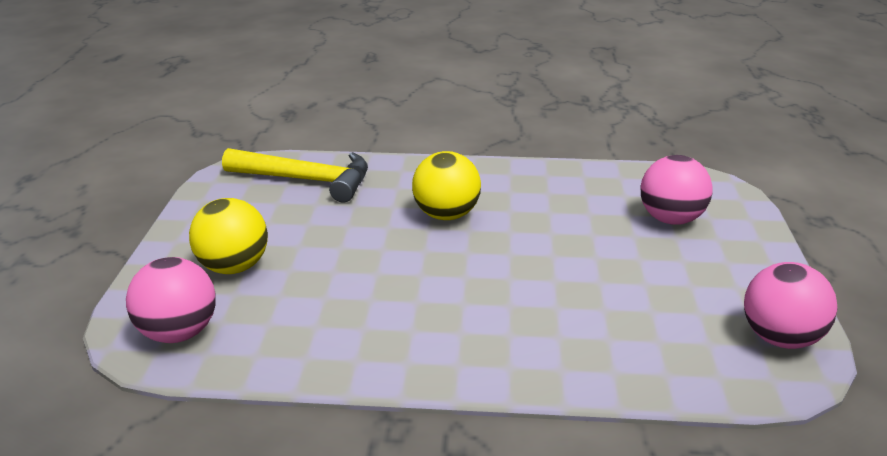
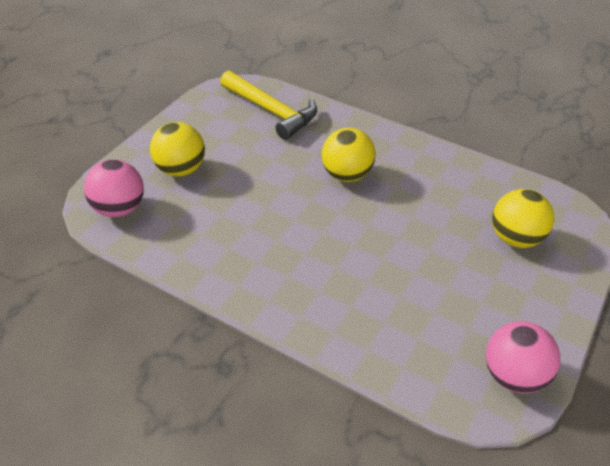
camera: 25 degrees right, 15 degrees up
pink ball [641,155,713,225] -> yellow ball [492,189,554,248]

